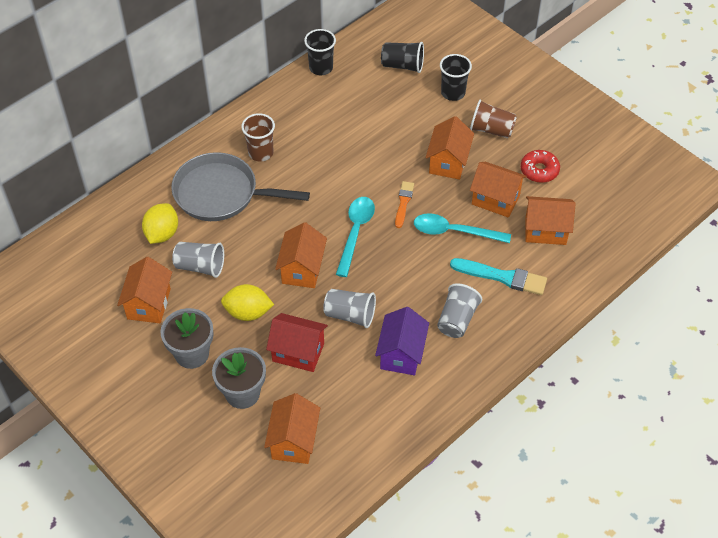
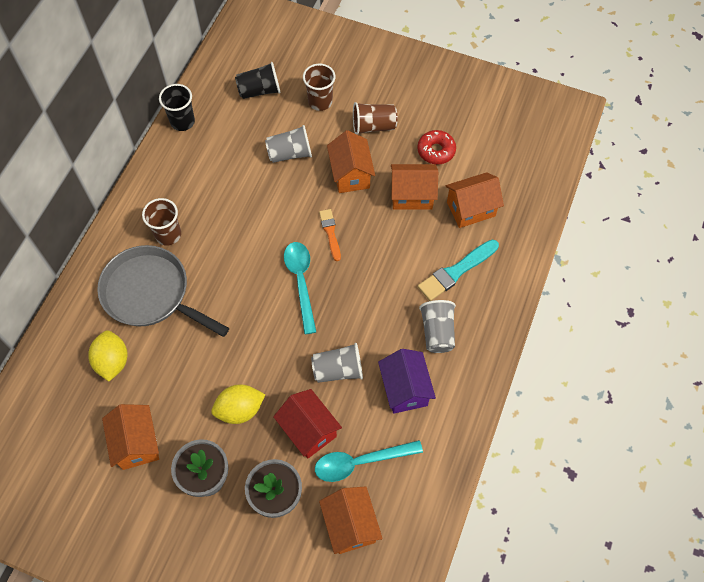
camera: 25 degrees left, 10 degrees up
grey pan [171,152,310,221] -> grey pan turned 45 degrees clockwise [97,245,229,337]
grey cup [172,242,224,278] -> grey cup moved to [265,125,312,163]
red house [266,313,328,372] -> red house turned 60 degrees clockwise [273,389,342,458]
orange house [275,222,327,288] -> none
turquoise spoon [414,213,511,243] -> turquoise spoon moved to [315,440,423,482]
black cup [440,54,472,101] -> brown cup [303,64,336,111]
turquoise brush [450,258,547,295] -> turquoise brush turned 150 degrees clockwise [418,240,499,301]

